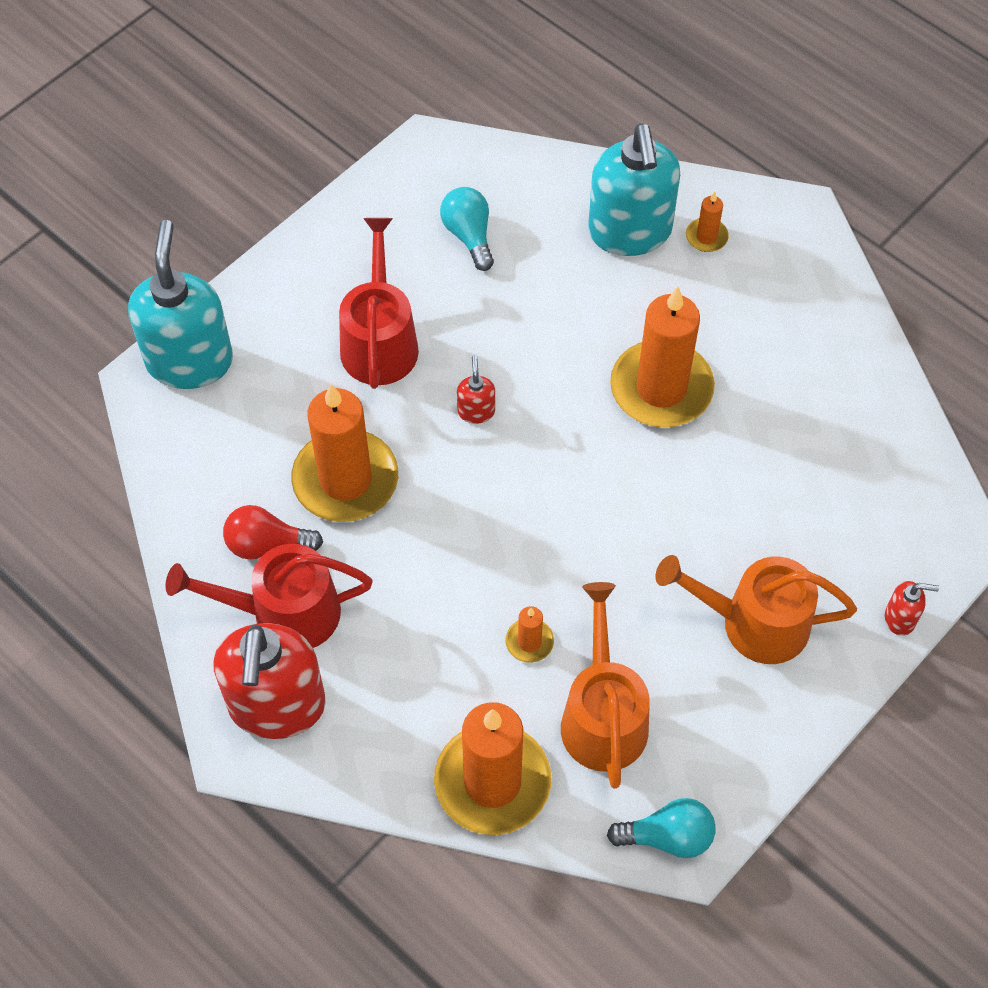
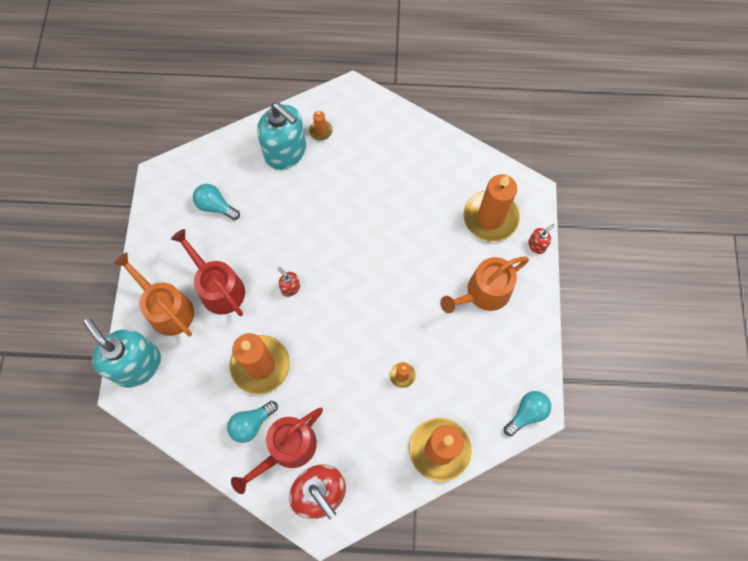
camera: 40 degrees left, 10 degrees up
red light bulb [223,505,323,560] -> turquoise light bulb [227,401,278,443]
orange watering can [561,582,650,789] -> orange watering can moved to [113,252,194,336]
orange candle [610,286,715,428] -> orange candle moved to [464,174,520,242]

